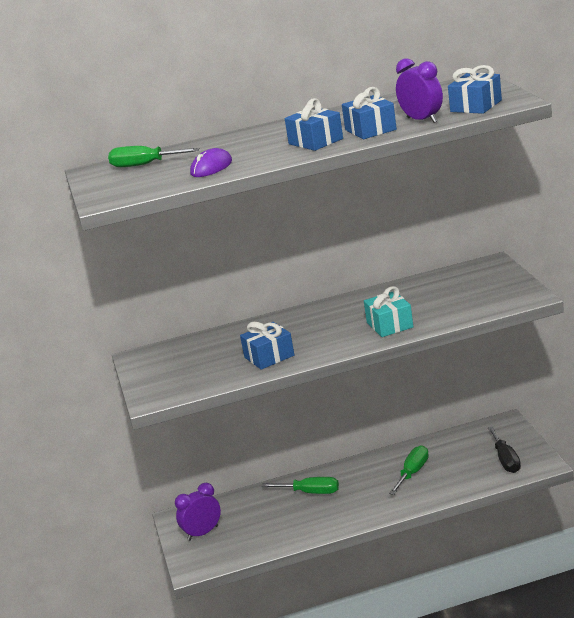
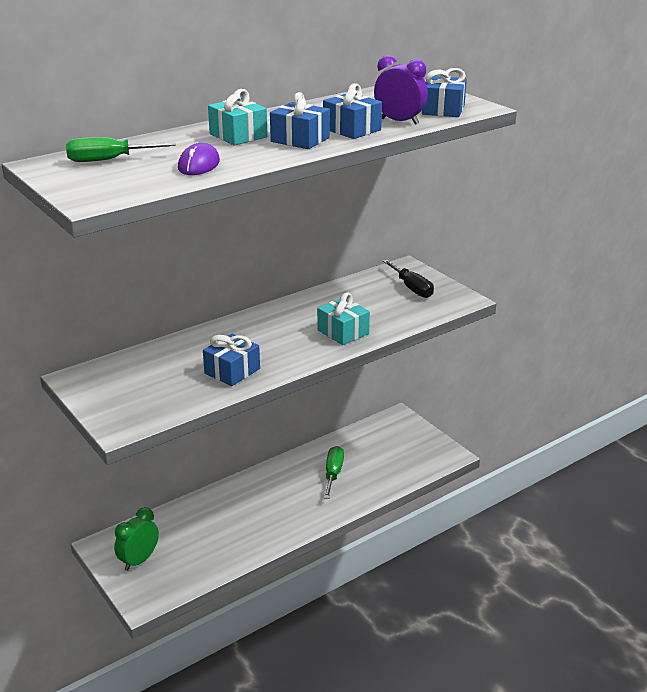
camera: 25 degrees left, 5 degrees up
purple clock [175,483,221,541] -> green clock [114,507,159,571]
green screwdriver [261,477,339,494] -> none
black screwdriver [488,427,521,473] -> black screwdriver moved to [383,260,434,298]
none -> turquoise gift [208,89,268,145]

